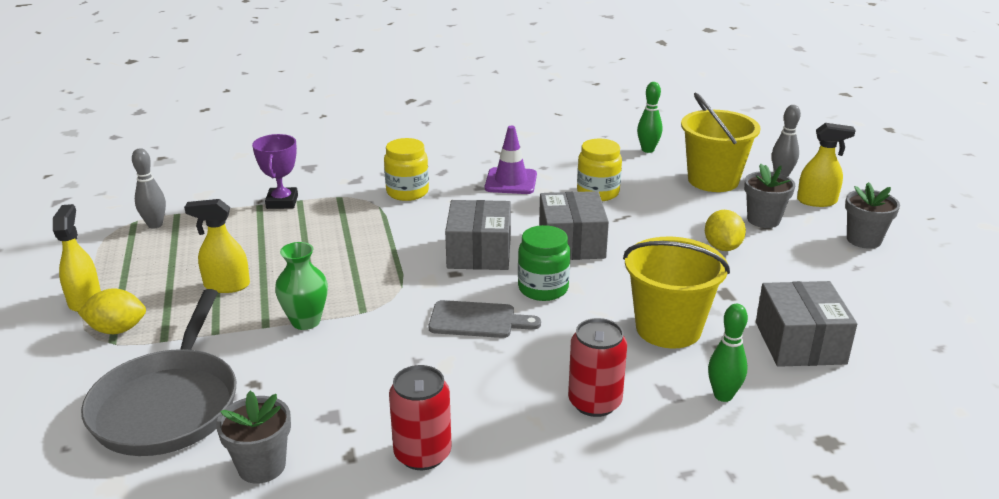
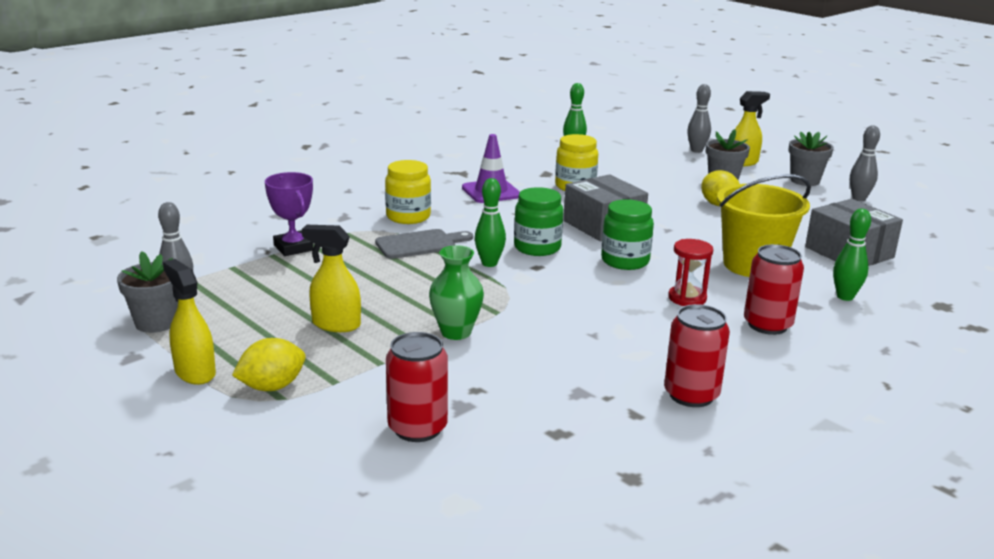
camera: 30 degrees left, 5 degrees down
grey pan [81,289,236,456] -> red can [386,332,448,442]
yellow spray bottle [184,199,250,293] -> yellow spray bottle turned 45 degrees clockwise [302,225,361,332]
grey flower pot [216,391,291,484] -> grey flower pot moved to [117,251,178,333]
grey cutting board [429,300,541,338] -> grey cutting board moved to [375,229,473,259]
grey box [445,200,511,270] -> green jar [514,187,563,256]
yellow bucket [681,92,761,192] -> none
none -> green bowling pin [475,178,506,267]
none -> red hourglass [668,239,713,306]
none -> grey bowling pin [850,125,880,201]

